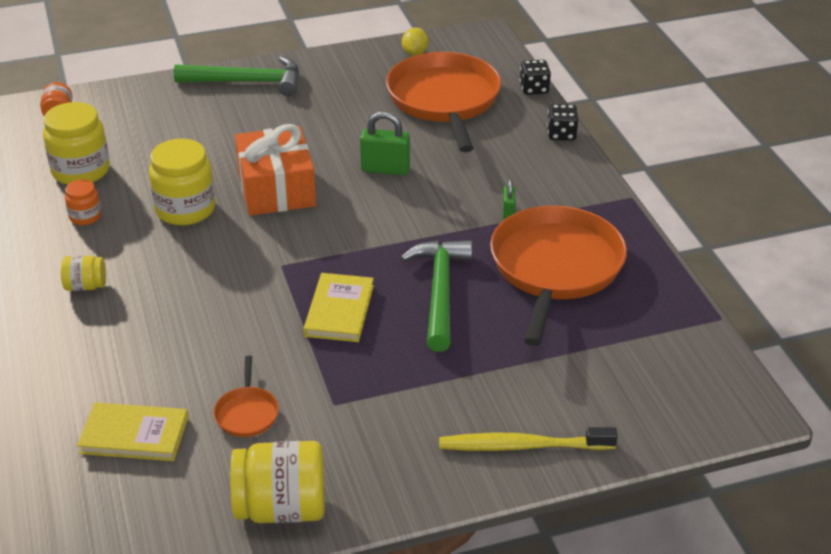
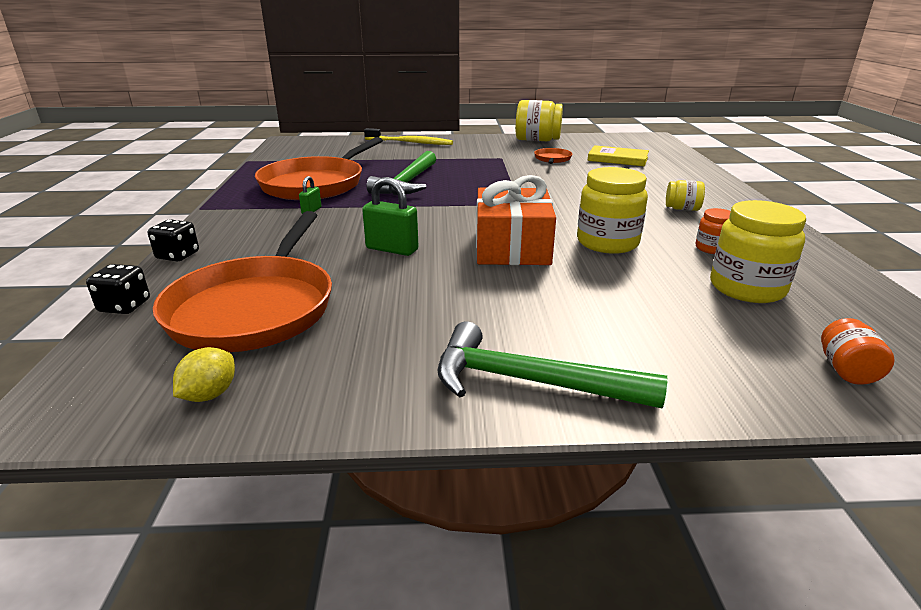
camera: 165 degrees left, 10 degrees down
yellow book [303,273,374,342] -> none

